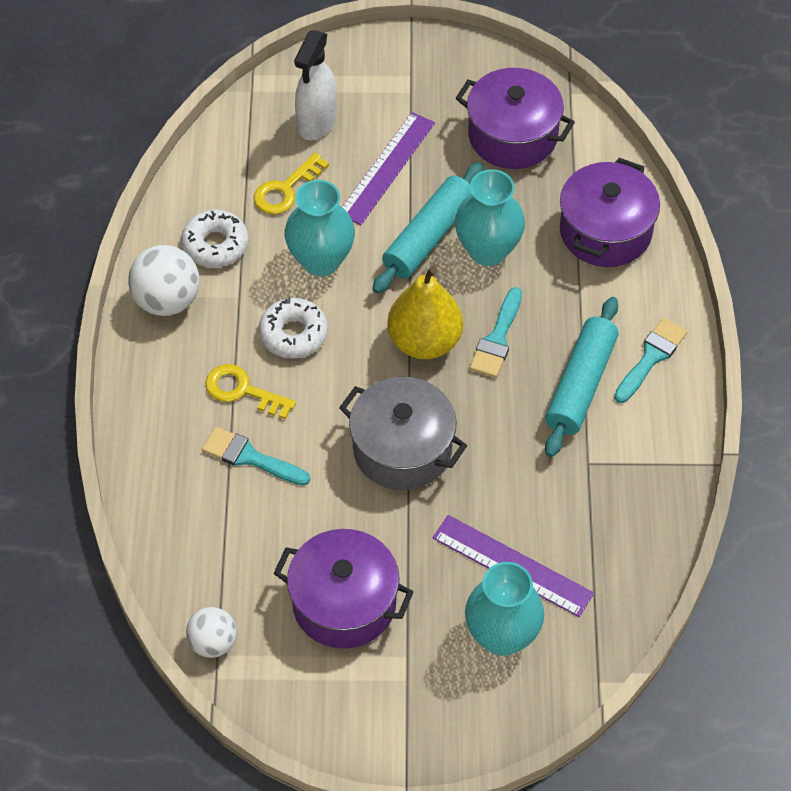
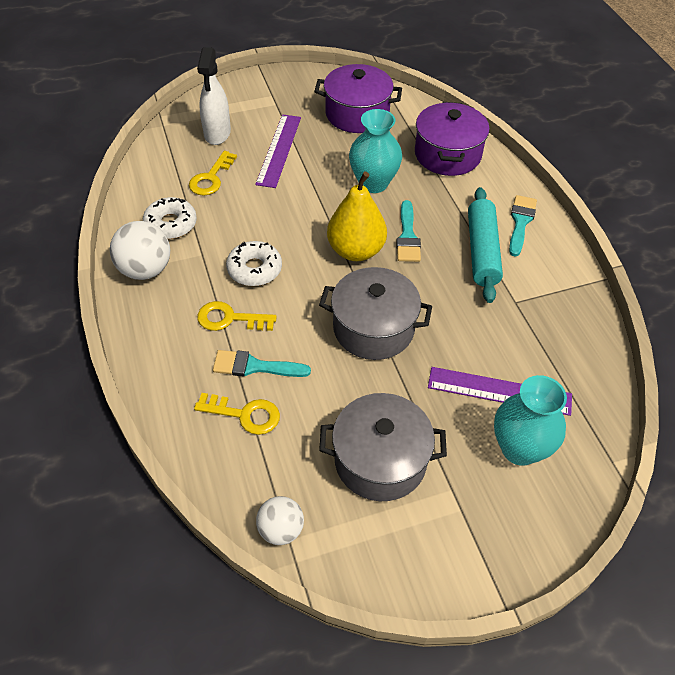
camera: 20 degrees left, 5 degrees down
purple pot [273,529,414,649] -> grey pot [319,393,447,501]
turquoise vase [284,180,355,276] -> none
turquoise rolling pin [372,162,484,294] -> none
none -> yellow key [194,393,280,435]

